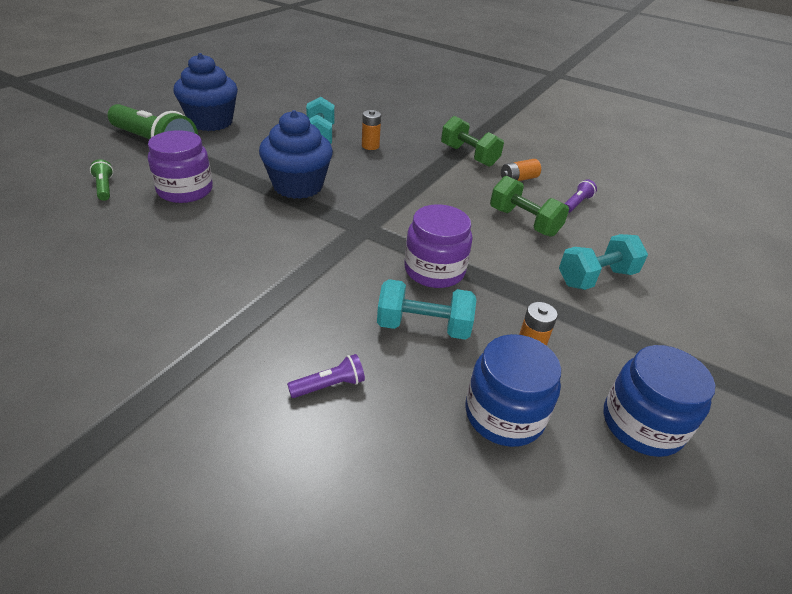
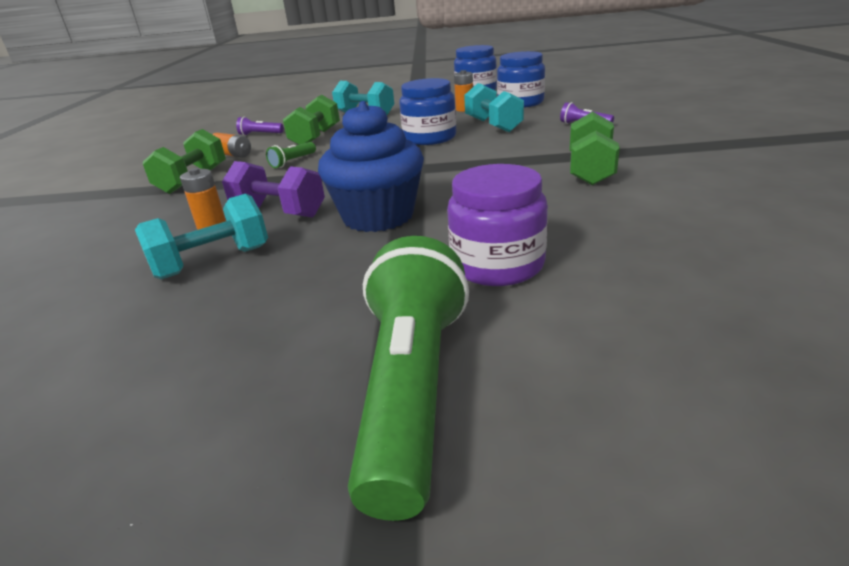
camera: 115 degrees left, 10 degrees down
green flashlight [90,159,113,201] -> green flashlight moved to [266,142,316,168]
blue cupcake [173,53,238,131] -> none
purple jar [404,204,473,288] -> blue jar [399,78,456,145]
none -> purple dumbbell [222,161,325,218]
none -> green dumbbell [570,112,620,185]

